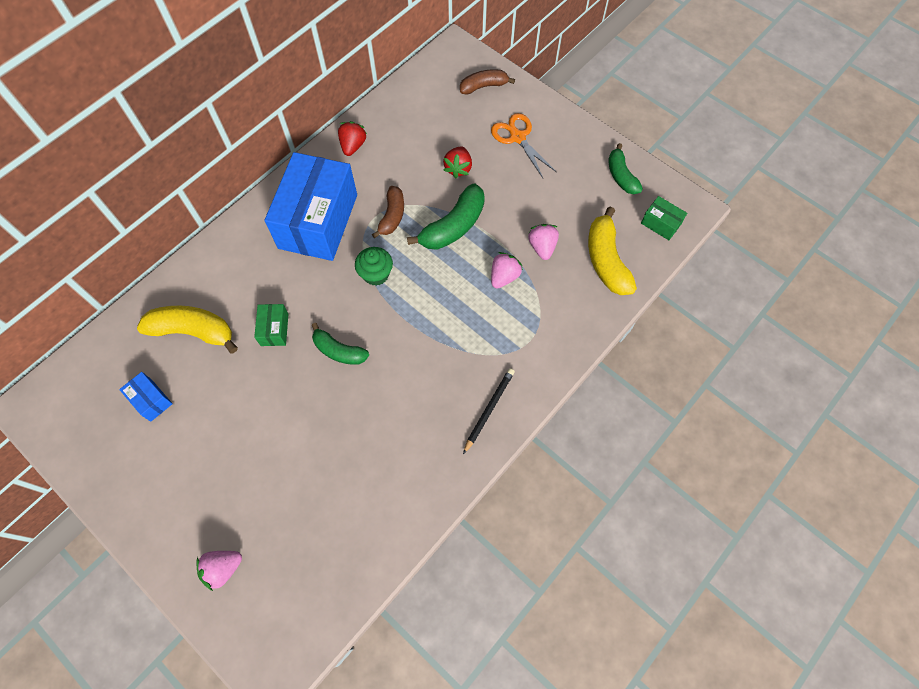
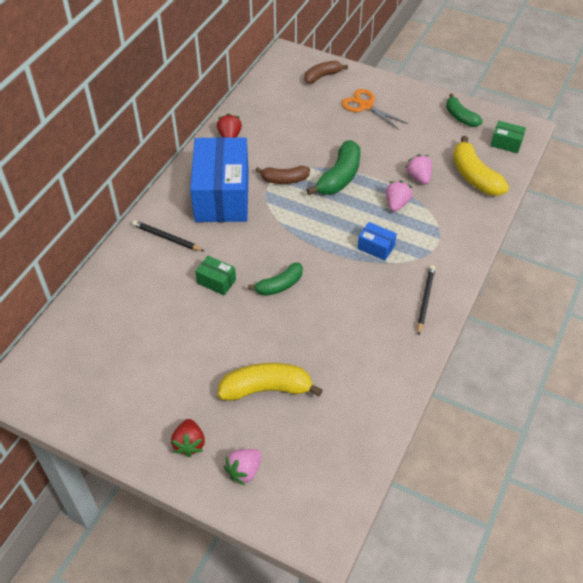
camera: 15 degrees left, 15 degrees down
blue box [119,372,173,422] -> blue box moved to [357,222,397,261]
yellow banana [137,306,238,353] -> yellow banana moved to [218,363,323,401]
green box [254,304,288,346] -> green box turned 45 degrees counterclockwise [195,256,236,295]
green banana [311,323,369,365] -> green banana turned 45 degrees counterclockwise [248,262,303,296]
green cupcake [355,247,393,286] -> none
brown banana [372,186,404,238] -> brown banana turned 90 degrees clockwise [255,166,310,184]
red strawberry [443,146,472,178] -> red strawberry moved to [171,419,205,457]
none -> black pencil [132,220,204,251]

